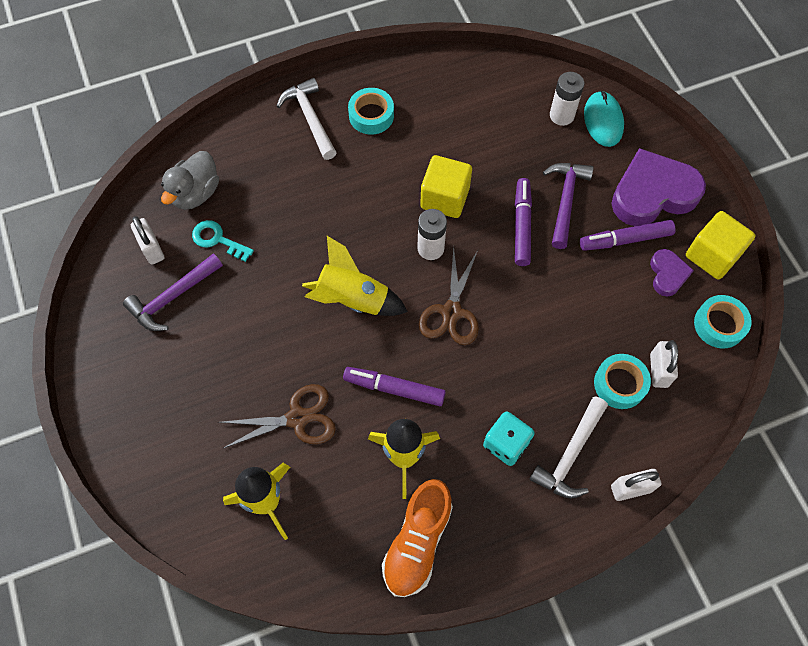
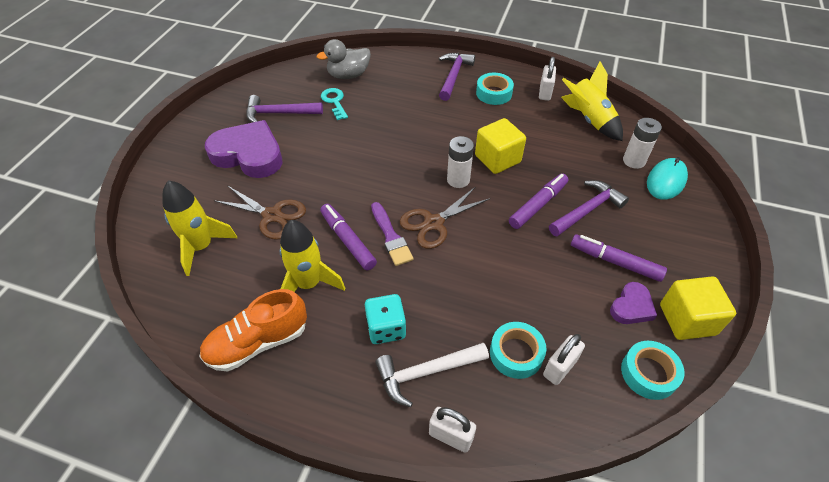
camera: 40 degrees right, 15 degrees down
white padlock [131,216,164,265] -> white padlock moved to [539,57,556,101]
white hammer [277,78,337,160] -> purple hammer [439,53,475,101]
yellow rocket [302,236,408,316] -> yellow rocket moved to [561,62,623,141]
purple heart [611,148,706,226] -> purple heart moved to [205,120,283,178]
none -> purple brush [371,202,414,266]

